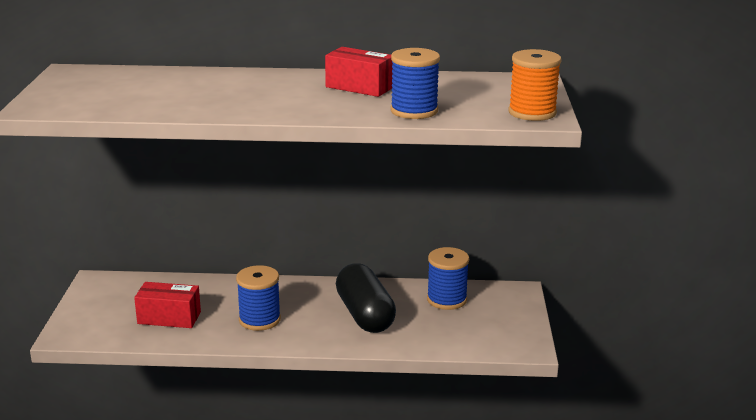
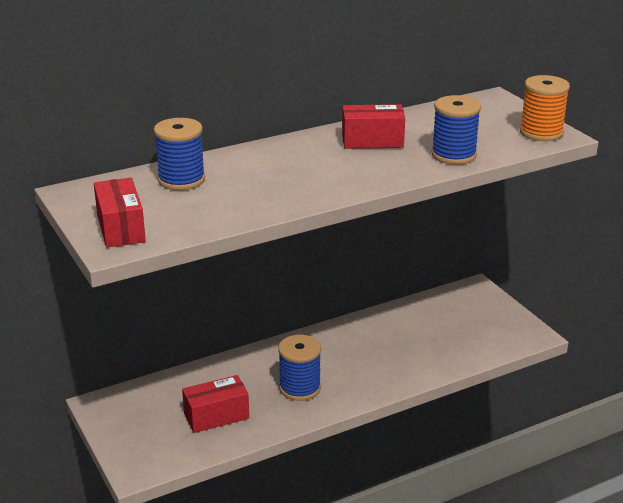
camera: 30 degrees left, 5 degrees up
black capsule [336,263,396,333] -> none
blue spool [427,247,469,310] -> blue spool moved to [154,118,205,190]
none -> red box [94,178,146,248]

